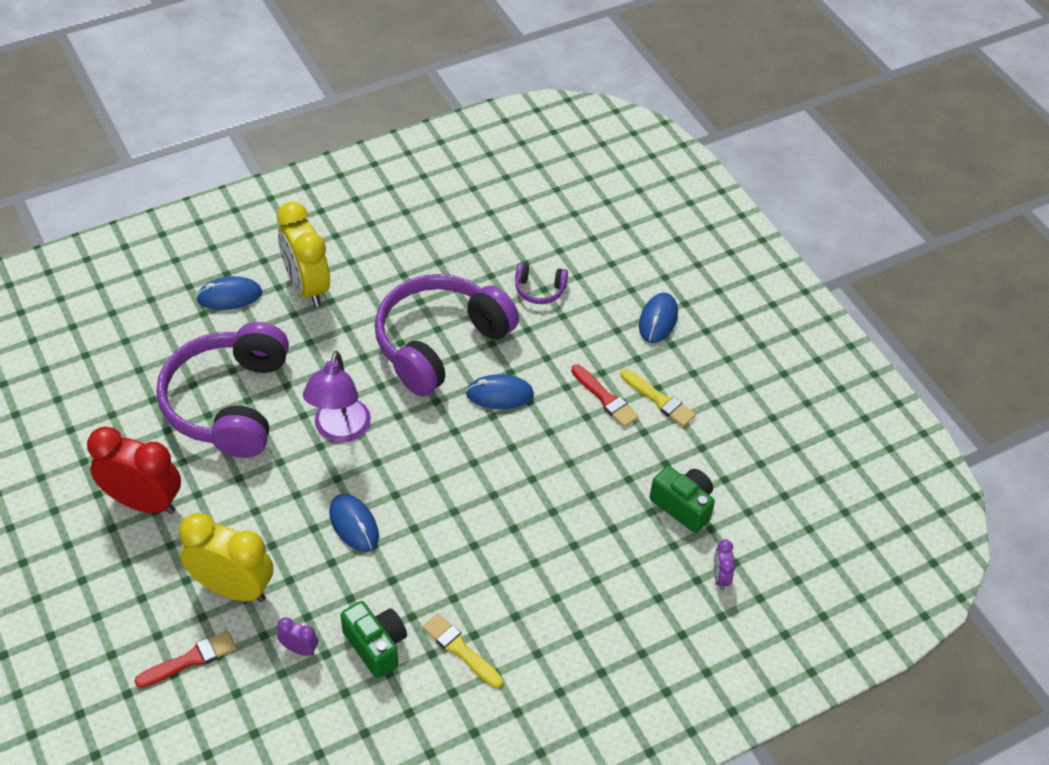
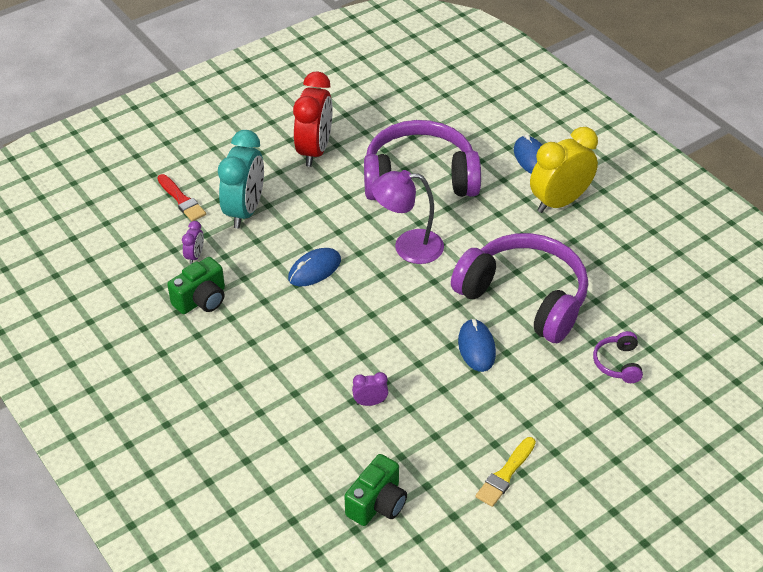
camera: 85 degrees right, 5 degrees down
yellow clock [179,513,273,602] -> turquoise clock [218,130,264,229]
yellow brush [422,613,503,688] -> none
red brush [571,364,639,427] -> none
blue mouse [639,293,678,343] -> none
purple clock [714,539,735,590] -> purple clock moved to [352,372,388,406]

